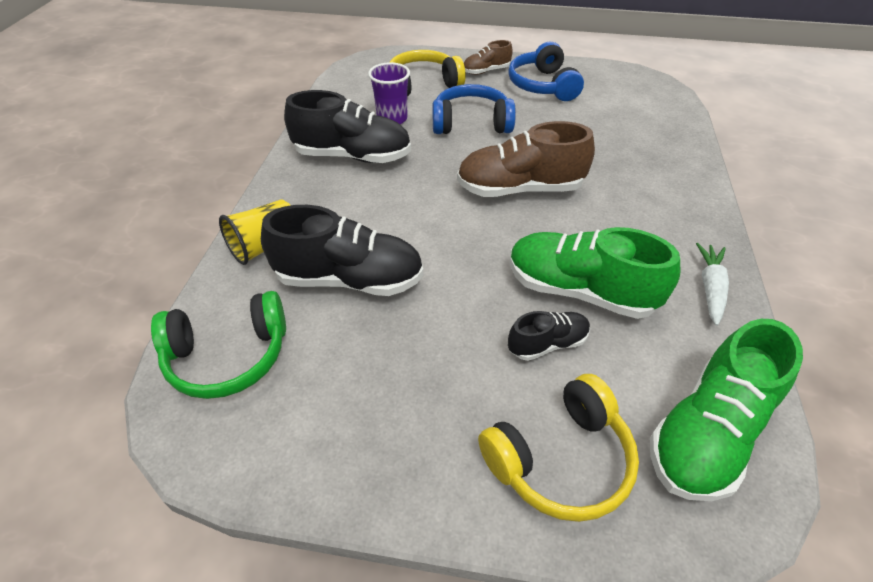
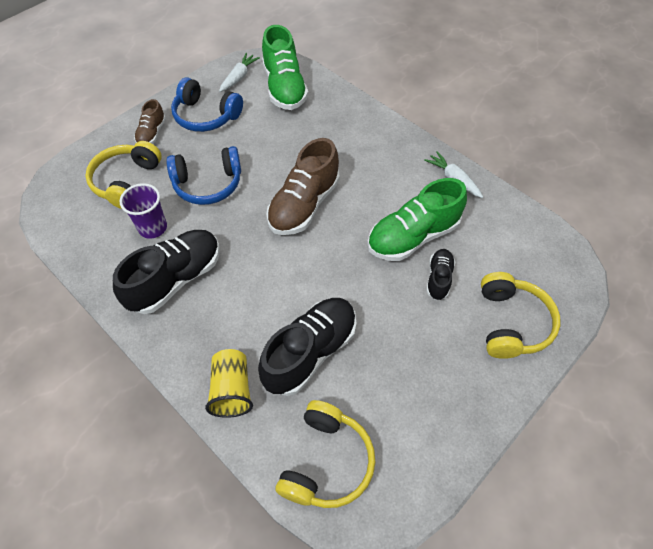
camera: 55 degrees left, 10 degrees up
green headphones [151,291,286,399] -> yellow headphones [275,400,376,508]
blue headphones [433,84,516,134] -> blue headphones turned 135 degrees counterclockwise [166,146,241,205]
green shoe [650,319,803,501] -> green shoe moved to [262,25,308,110]
none -> white carrot [219,53,260,92]

